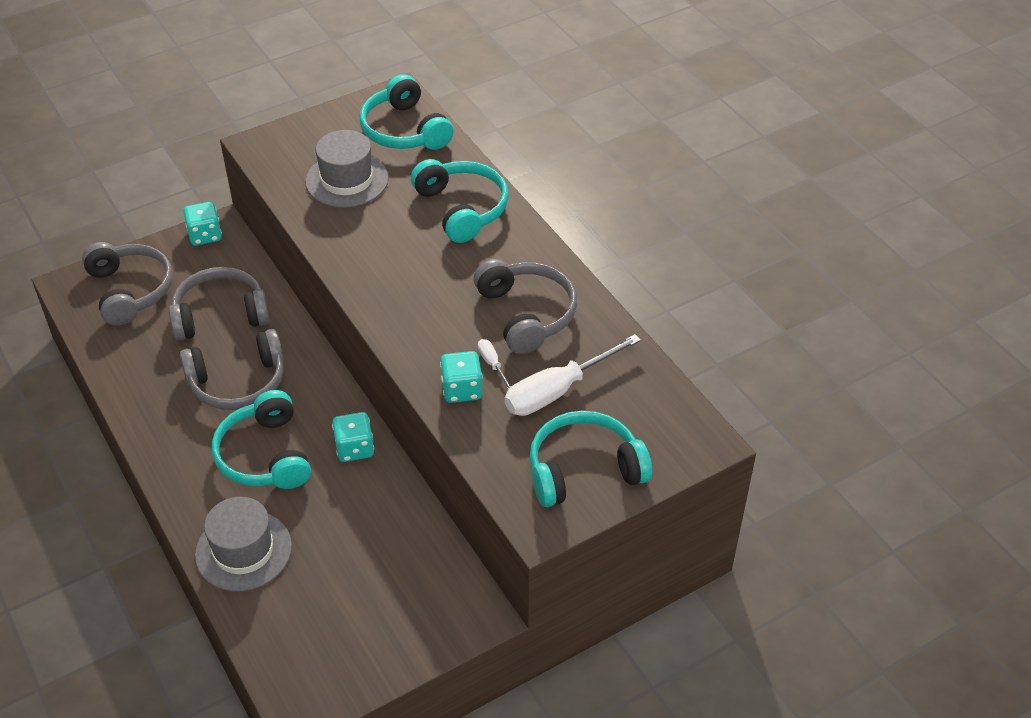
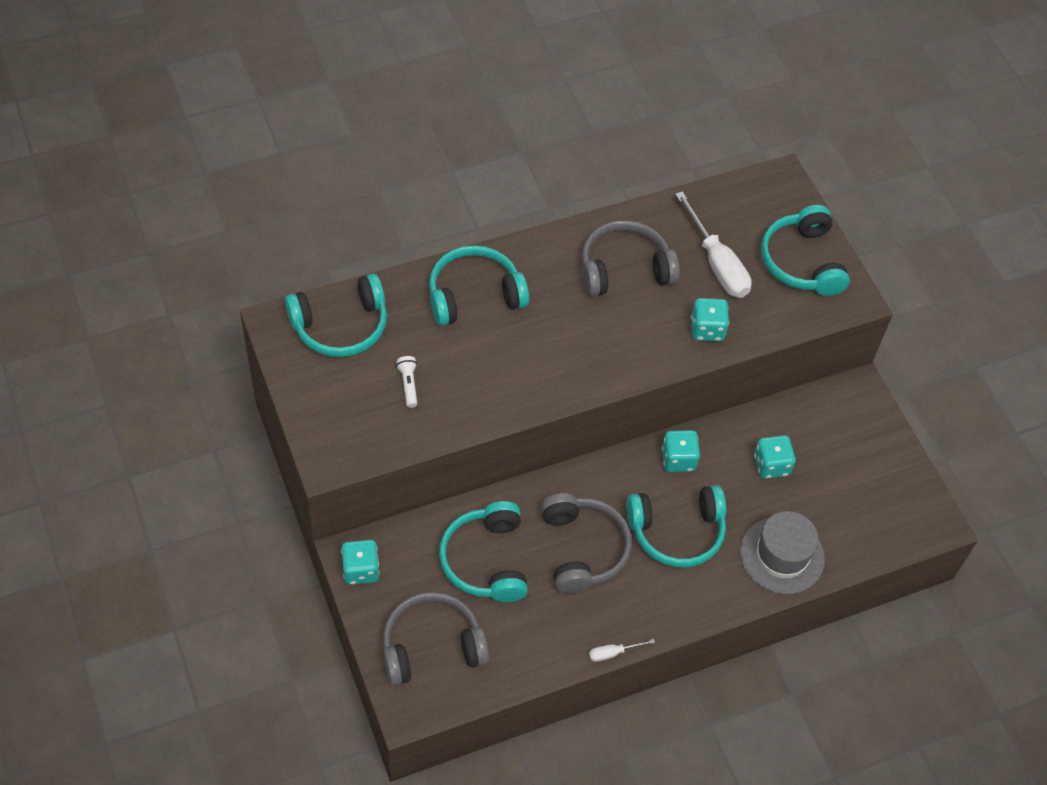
camera: 85 degrees left, 10 degrees up
grey headphones [169,267,270,341] -> turquoise headphones [439,501,528,602]
grey hat [305,130,389,208] -> white flashlight [396,356,417,408]
white screwdriver [478,339,512,389] -> white screwdriver moved to [589,639,655,662]
none -> turquoise dice [754,435,796,479]

